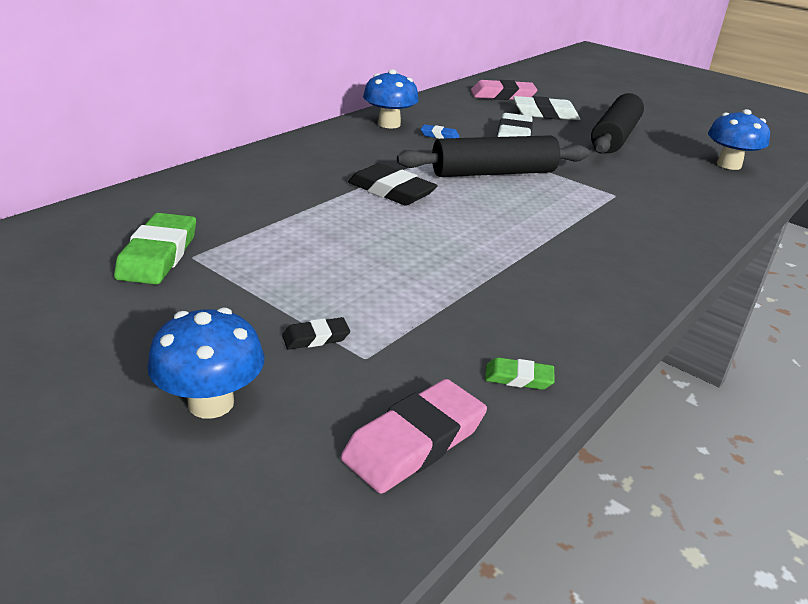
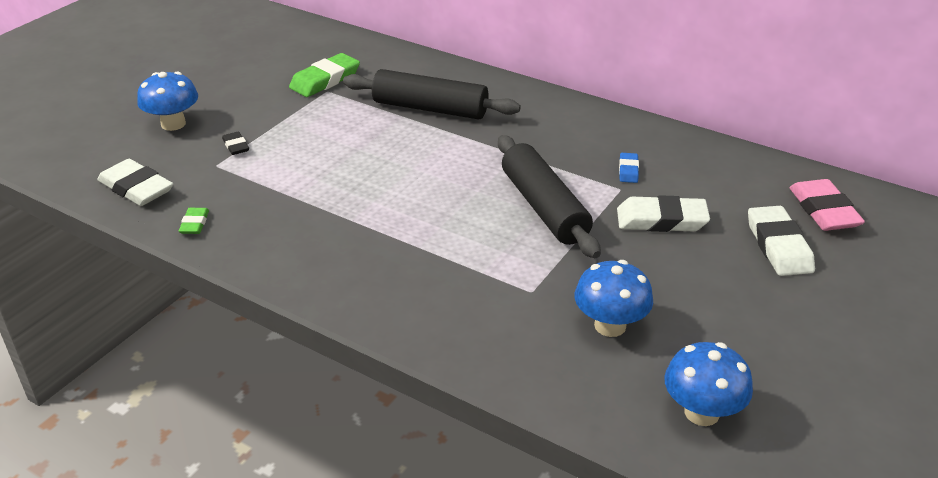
camera: 85 degrees right, 5 degrees up
green eraser [114,213,196,284] -> green eraser turned 45 degrees counterclockwise [289,53,360,97]
pink eraser [341,379,487,494] -> white eraser [98,159,173,206]
black eraser [348,163,438,205] -> none
blue mushroom [363,69,419,129] -> blue mushroom moved to [574,260,653,337]
black rolling pin [591,93,644,153] -> black rolling pin moved to [343,69,521,119]

